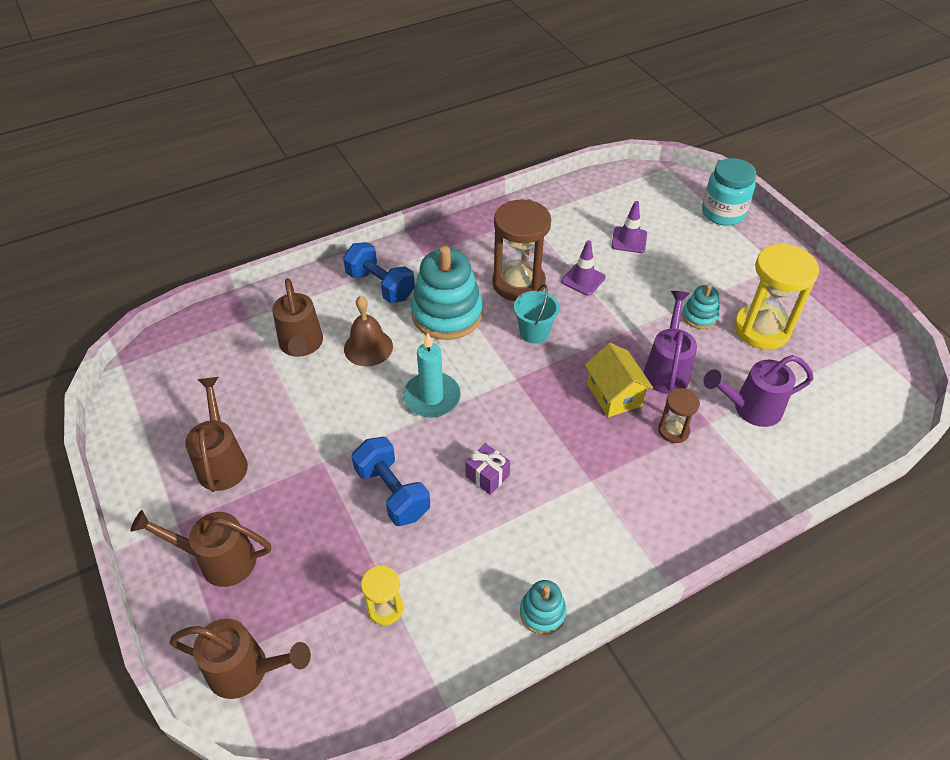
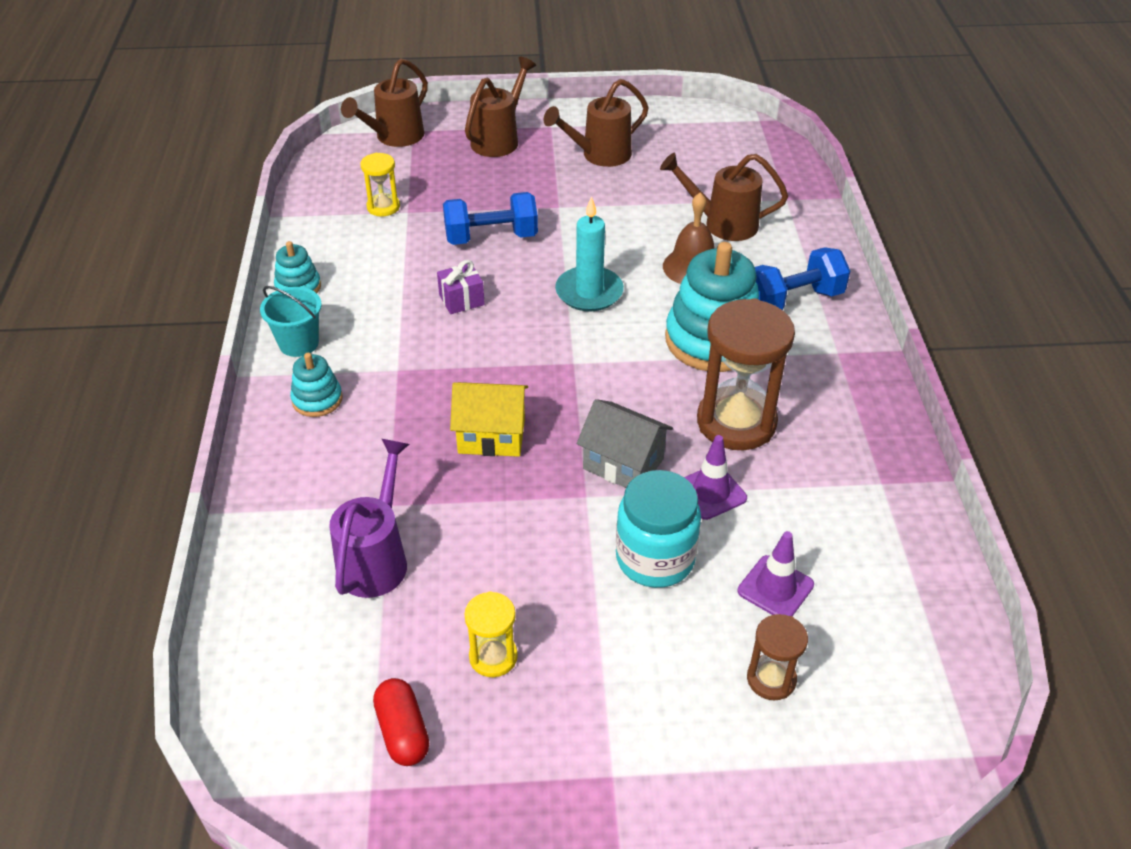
camera: 115 degrees right, 5 degrees down
brown watering can [185,377,248,492] -> brown watering can turned 135 degrees clockwise [543,79,649,167]
turquoise bucket [514,284,559,343] -> turquoise bucket moved to [260,286,321,357]
purple watering can [644,291,697,394] -> none
brown hourglass [658,388,700,443] -> brown hourglass moved to [747,614,808,700]
turquoise stacking toy [682,284,719,329] -> turquoise stacking toy moved to [290,353,343,417]
turquoise jar [702,158,756,226] -> turquoise jar moved to [616,470,701,588]
yellow hourglass [734,243,819,350] -> yellow hourglass [464,591,518,677], size x0.51
none -> red capsule [373,678,429,766]
none -> grey house [577,399,673,488]

